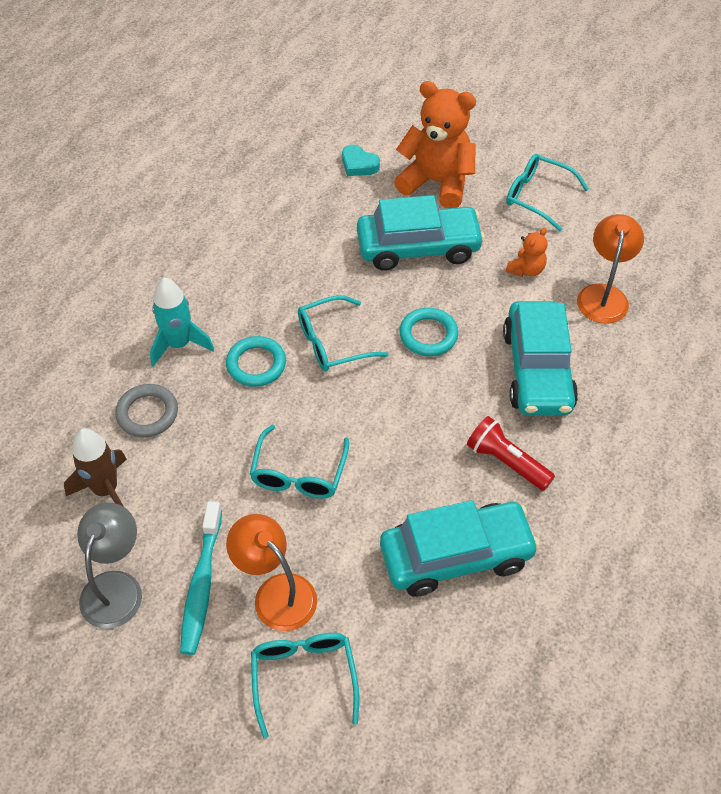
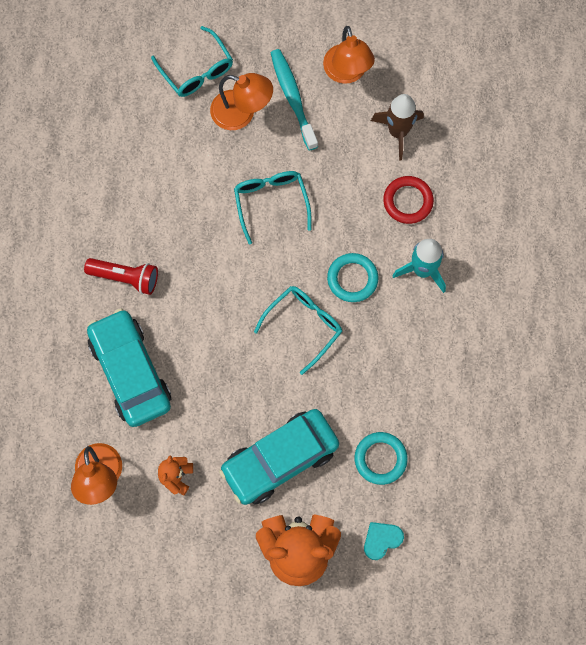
camera: 155 degrees right, 20 degrees up
grey lamp [77,502,142,629] -> orange lamp [323,26,375,84]
grey ring [115,384,178,437] -> red ring [383,176,434,224]
turquoise heart [342,145,380,176] -> turquoise heart turned 45 degrees counterclockwise [364,522,404,560]
turquoise car [380,500,540,597] -> none
turquoise ring [399,308,458,356] -> turquoise ring moved to [355,432,408,485]
turquoise glasses [506,154,589,232] -> none

